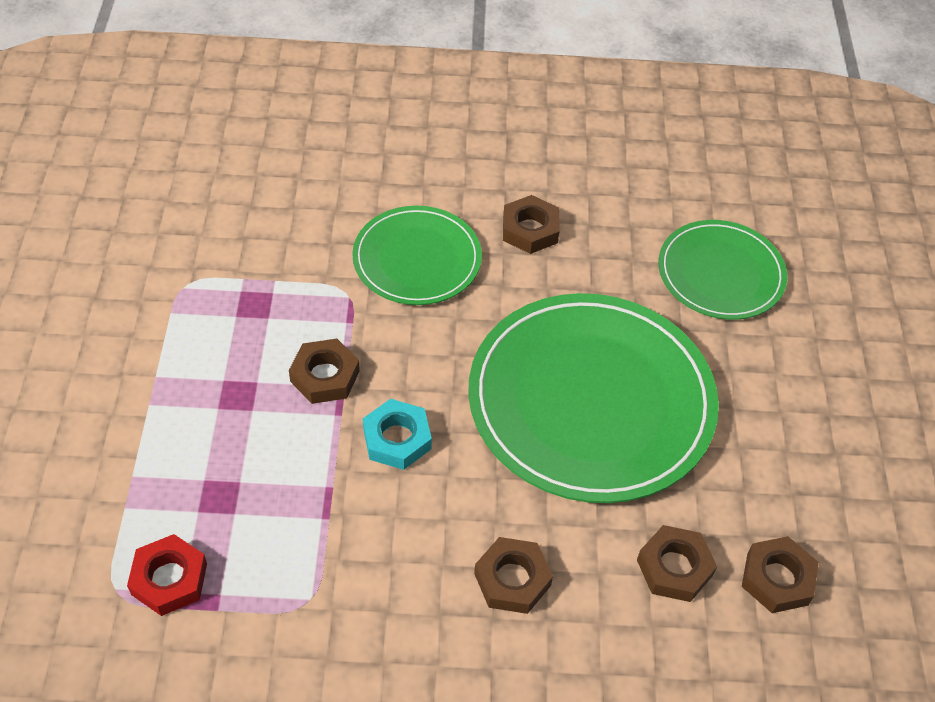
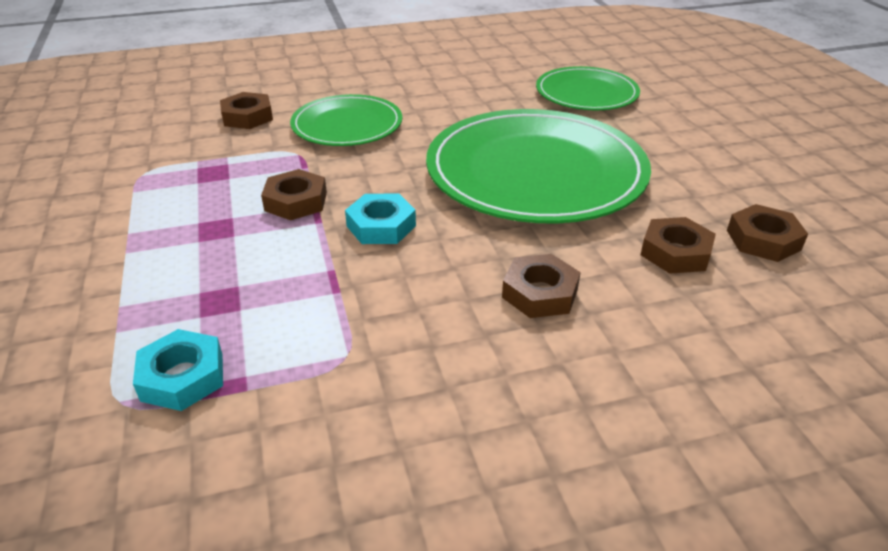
camera: 15 degrees left, 15 degrees down
red nut [127,534,207,616] -> turquoise nut [133,329,223,411]
brown nut [503,195,560,254] -> brown nut moved to [220,92,273,129]

